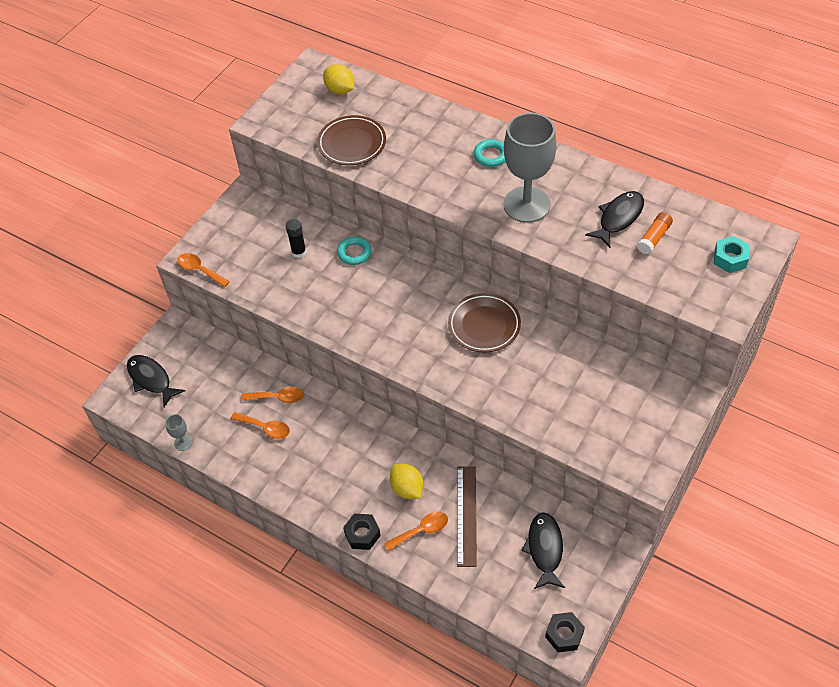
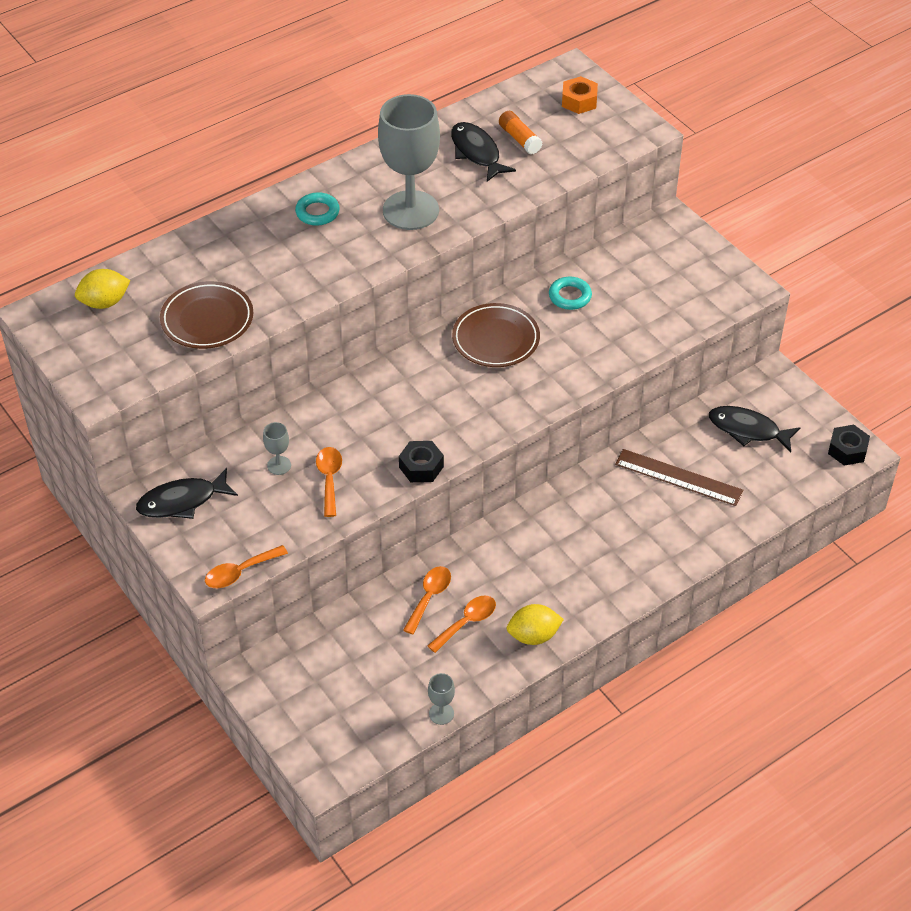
camera: 70 degrees left, 5 degrees down
black fish [127,355,185,407] -> black fish moved to [136,468,238,519]
black glue stick [286,219,306,258] -> grey goblet [263,422,291,475]
turquoise ring [337,237,371,265] -> turquoise ring moved to [549,277,592,310]
black nut [343,514,381,550] -> black nut moved to [399,441,444,482]
orange spoon [384,512,448,551] -> orange spoon moved to [316,447,342,517]
yellow lemon [390,464,423,499] -> yellow lemon moved to [507,604,564,645]
turquoise nut [714,236,750,273] -> orange nut [562,76,598,114]

